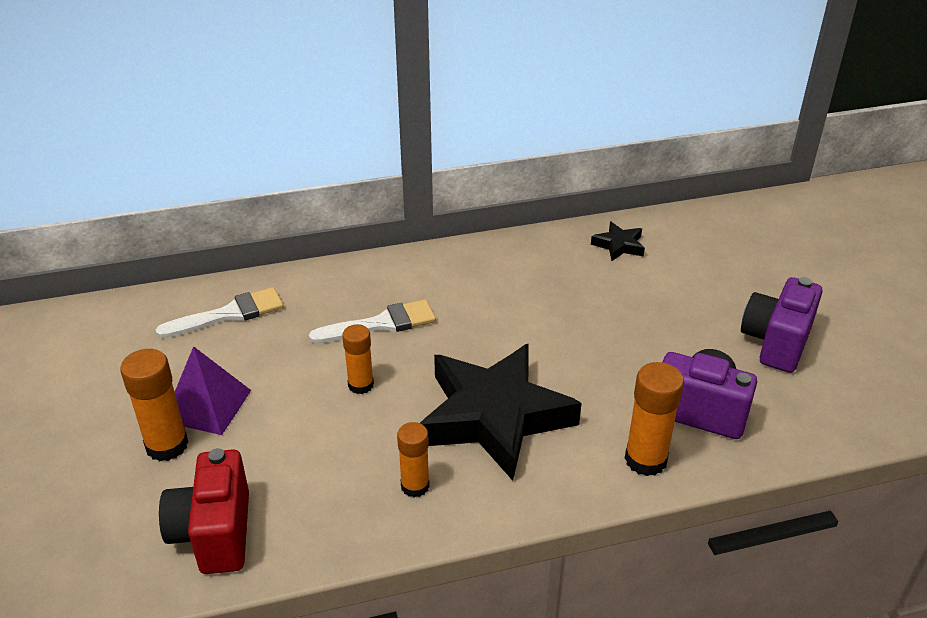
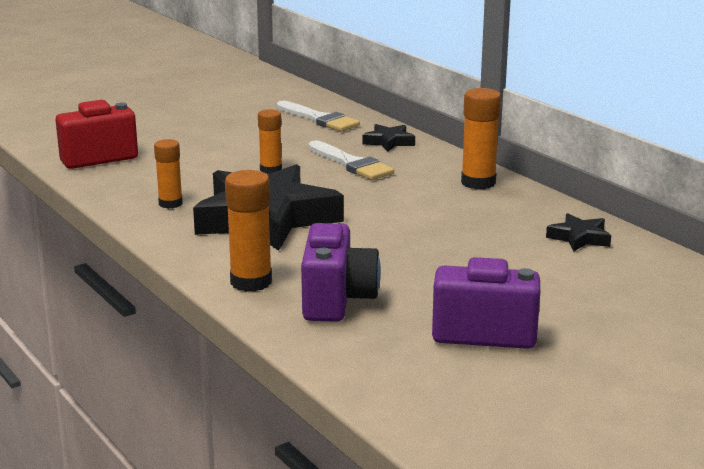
camera: 70 degrees right, 15 degrees down
orange glue stick [120,349,189,462] -> orange glue stick moved to [461,88,501,189]
purple pyramid [175,346,251,435] -> none
none -> black star [362,124,415,152]

